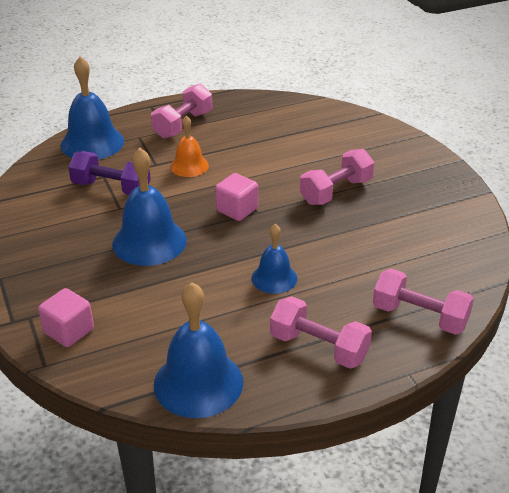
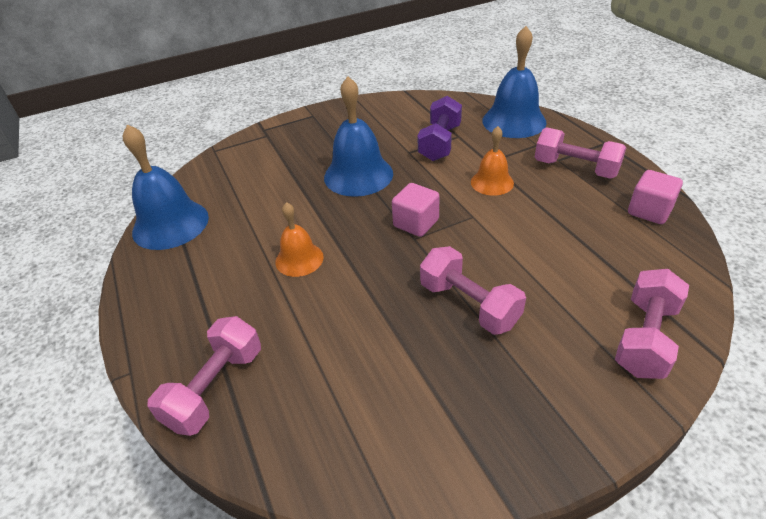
camera: 90 degrees right, 5 degrees up
pink cube [38,288,94,347] -> pink cube moved to [628,170,683,224]
blue bell [251,224,297,294] -> orange bell [275,202,324,277]
pink dumbbell [270,296,372,368] -> pink dumbbell moved to [615,269,689,379]

